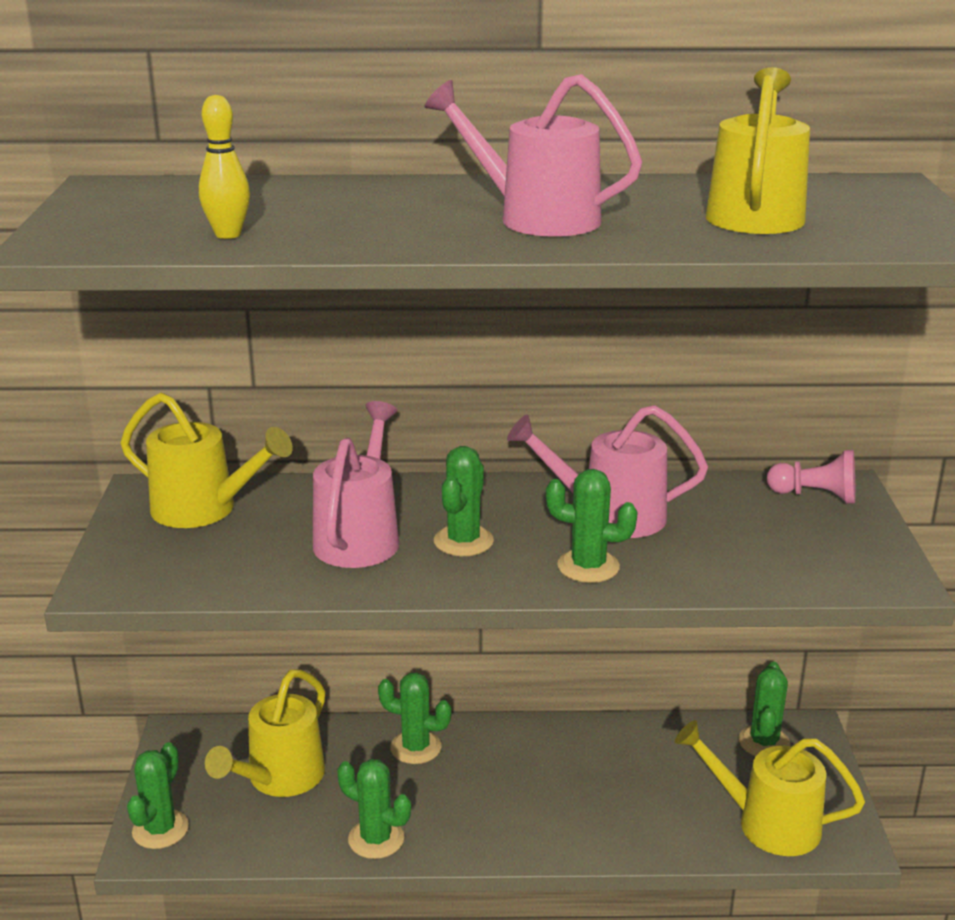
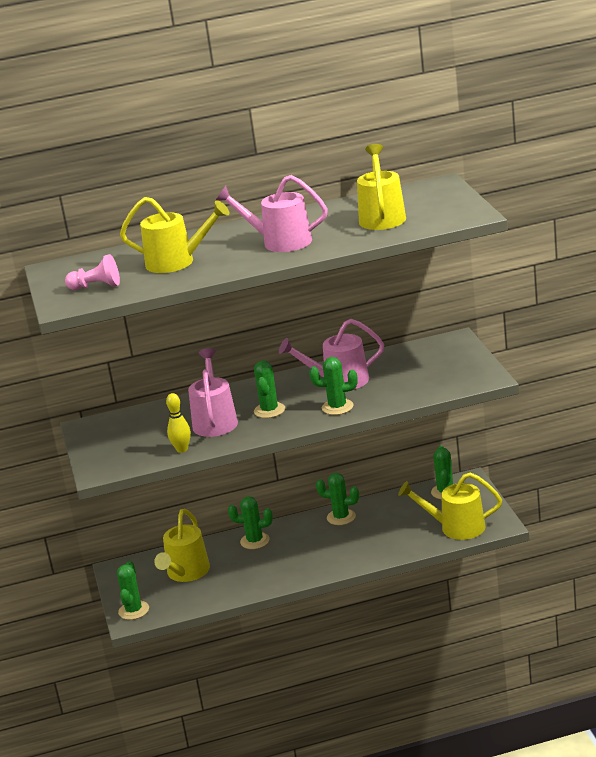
camera: 10 degrees left, 0 degrees up
yellow watering can [120,392,293,528] -> yellow watering can moved to [120,197,229,273]
yellow bowling pin [199,95,250,239] -> yellow bowling pin moved to [166,393,191,453]
green cactus [337,759,411,859] -> green cactus moved to [316,473,359,525]
pink pawn [767,450,855,503] -> pink pawn moved to [65,254,120,290]

